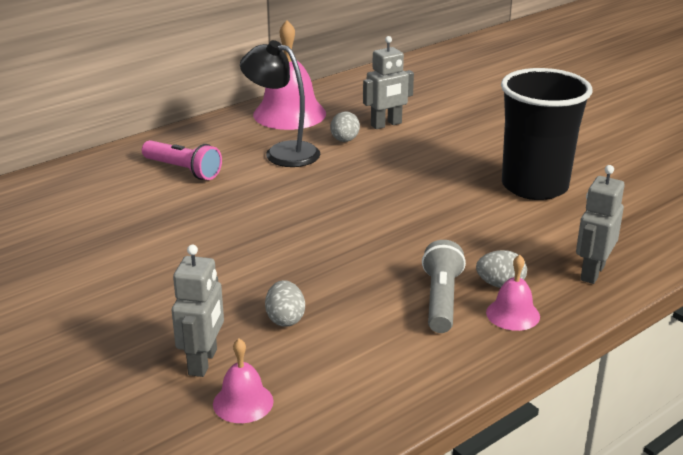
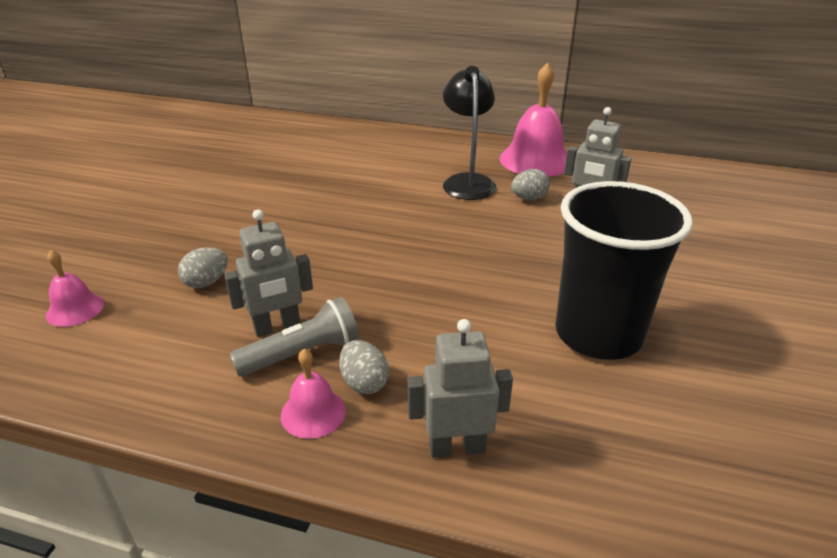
camera: 55 degrees right, 5 degrees up
pink flashlight [142,140,222,180] -> none
grey robot [172,245,224,377] -> grey robot moved to [224,209,313,337]

